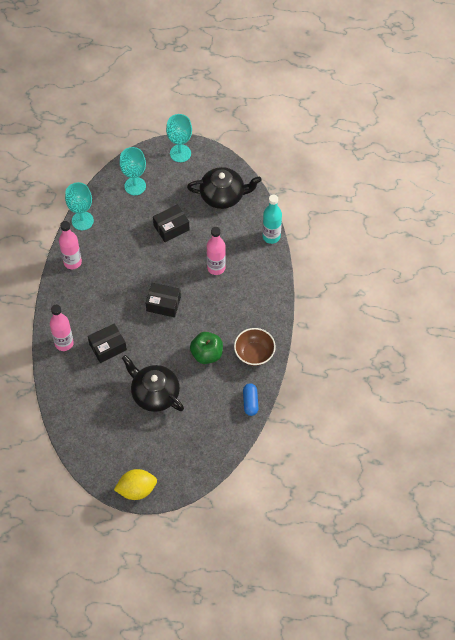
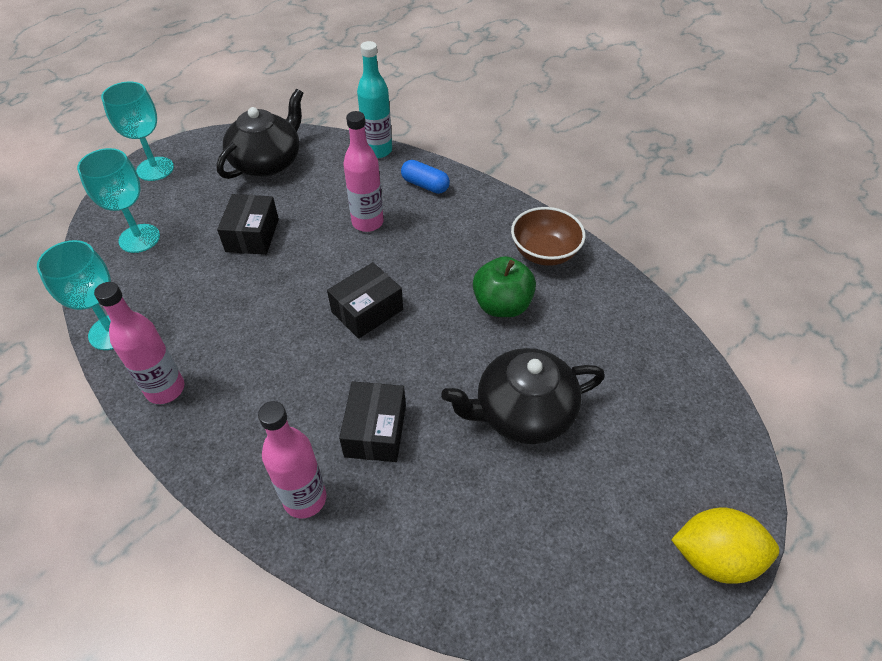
camera: 55 degrees left, 10 degrees down
yellow lemon [114,469,157,500] -> yellow lemon turned 75 degrees clockwise [671,508,779,584]
blue capsule [243,383,258,416] -> blue capsule moved to [401,160,450,194]

